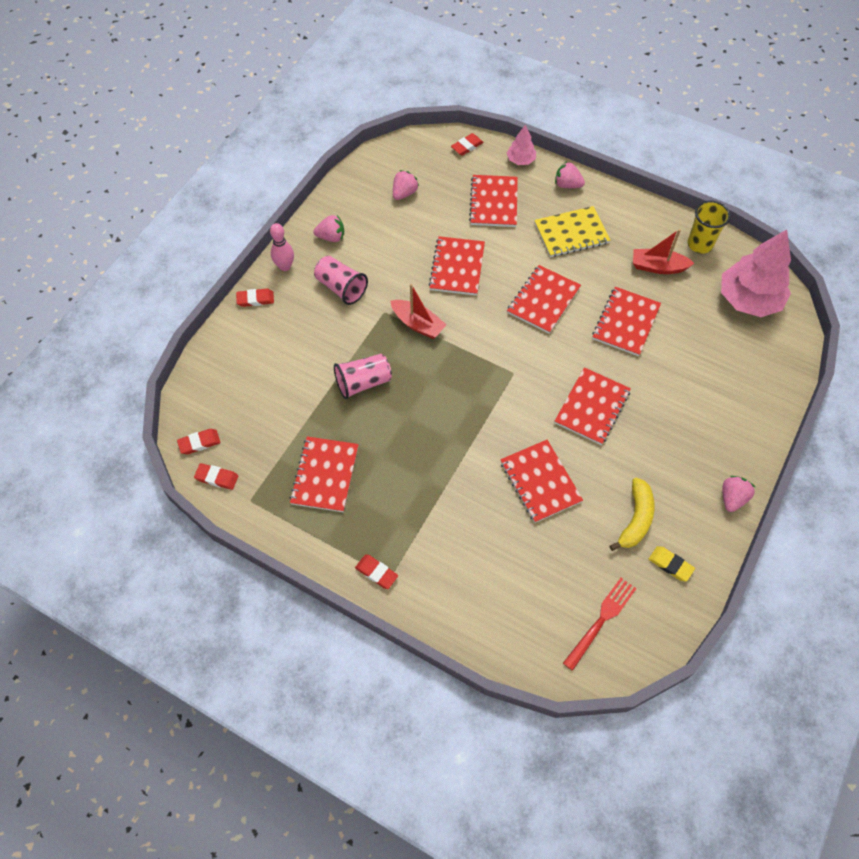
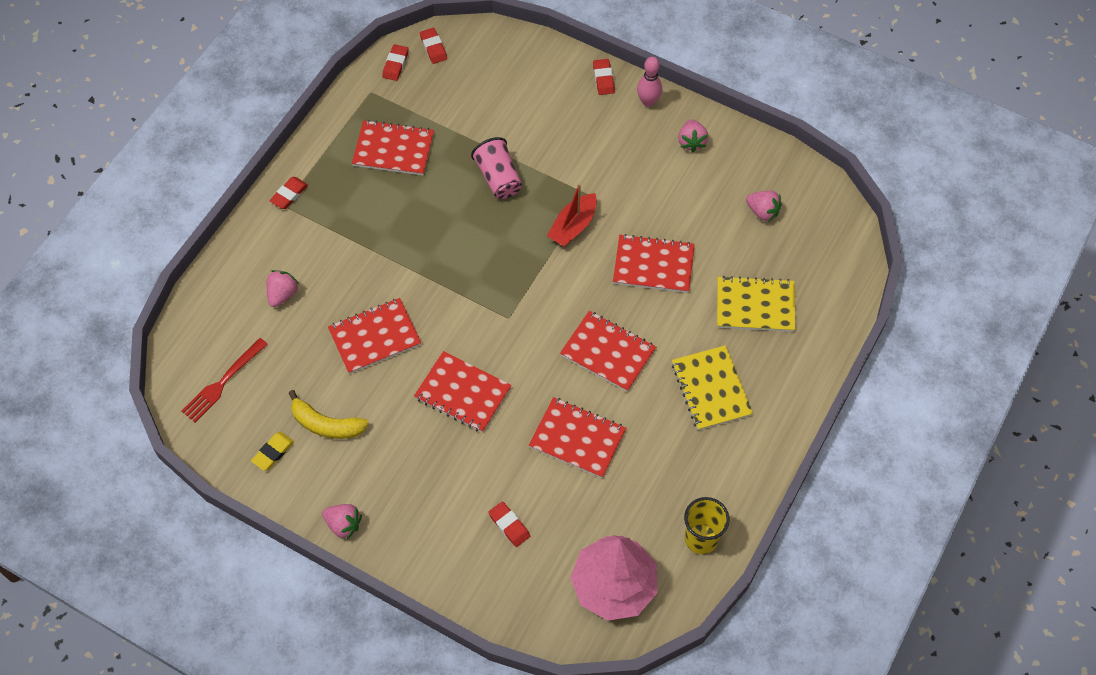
camera: 90 degrees right, 0 degrees up
pink cup [314,256,368,305] -> none
red eraser [451,133,484,156] -> red eraser moved to [488,501,530,547]
red notebook [469,175,518,227] -> yellow notebook [717,276,795,332]
pink tree [507,125,536,165] -> none
pink strawberry [555,162,585,188] -> pink strawberry moved to [266,270,299,307]
red fork [563,578,637,671] -> red fork turned 90 degrees clockwise [181,338,268,422]
red boat [633,229,695,274] -> none

